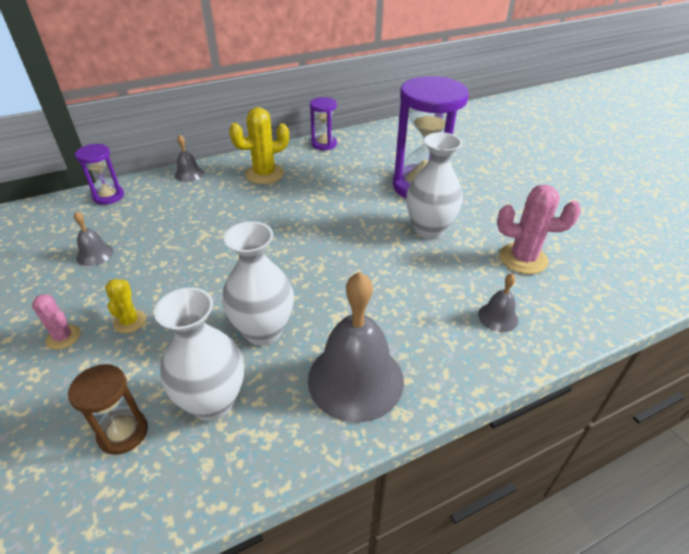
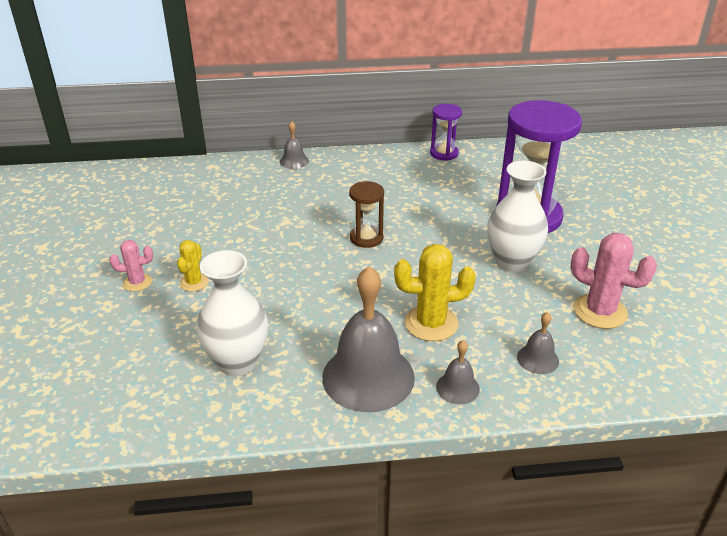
camera: 20 degrees right, 5 degrees down
pink cactus [32,294,80,350] -> pink cactus turned 60 degrees counterclockwise [109,240,153,292]
brown hourglass [68,364,148,455] -> brown hourglass moved to [349,181,384,248]
grey bell [74,211,113,266] -> grey bell moved to [436,340,480,404]
purple hourglass [75,144,124,205] -> none
white vase [222,221,294,346] -> none
yellow cactus [229,107,289,184] -> yellow cactus moved to [394,244,476,341]

